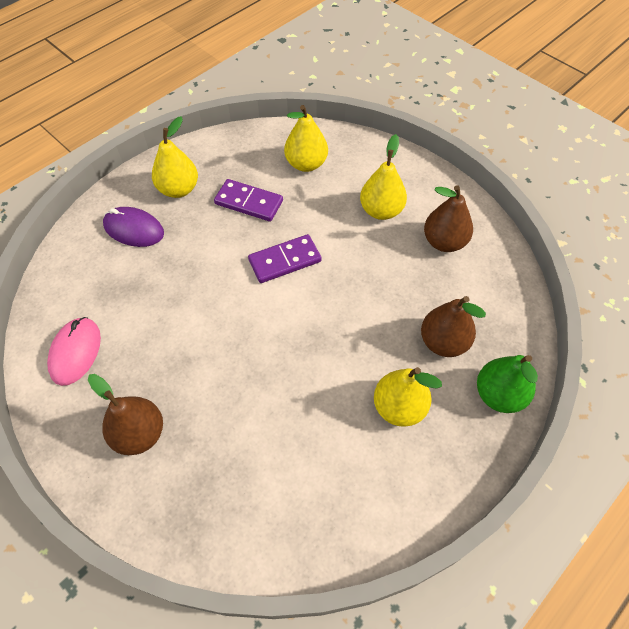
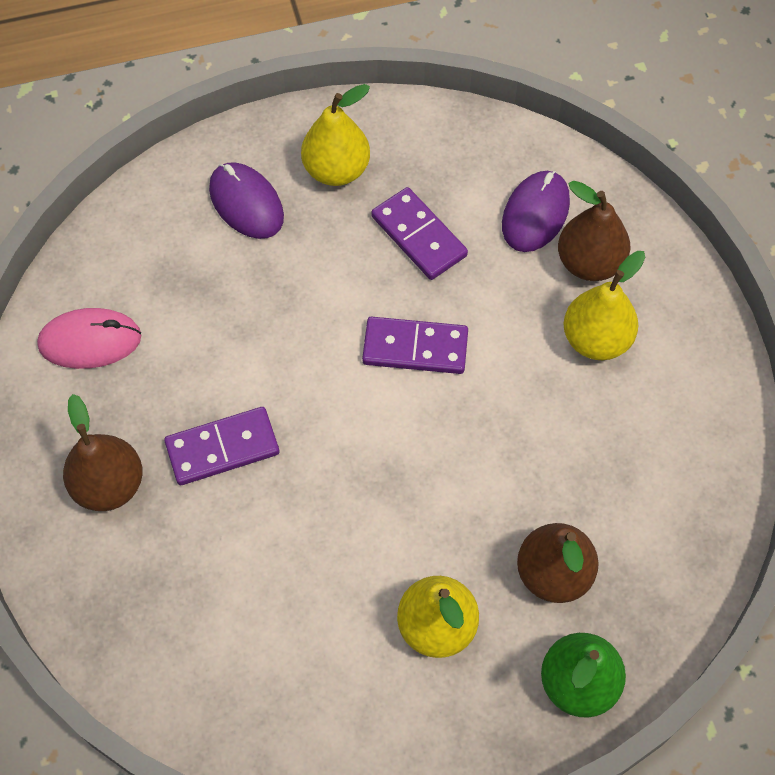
camera: 30 degrees right, 5 degrees up
pink mouse [47,317,101,386] -> pink mouse turned 45 degrees clockwise [37,308,141,369]
yellow pear [284,105,328,172] -> purple mouse [502,171,570,252]
brown pear [424,185,473,252] -> brown pear moved to [558,181,631,281]
none -> purple domino [164,407,279,485]

